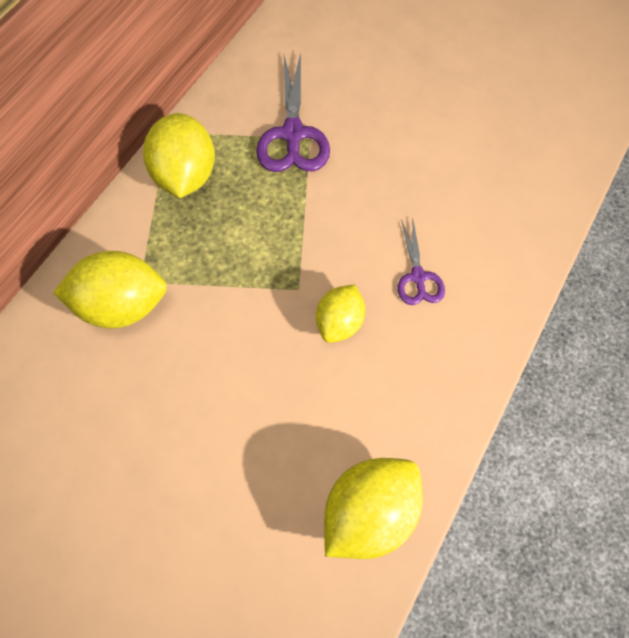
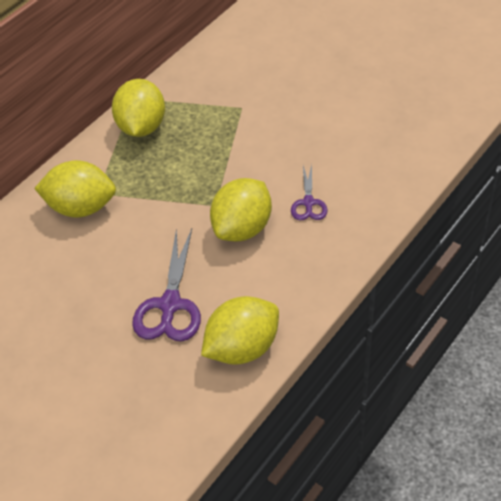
camera: 10 degrees right, 15 degrees down
purple scissors [256,53,330,172] -> purple scissors moved to [132,228,201,341]
yellow lemon [316,284,365,343] -> yellow lemon [210,178,272,241], size x1.60

